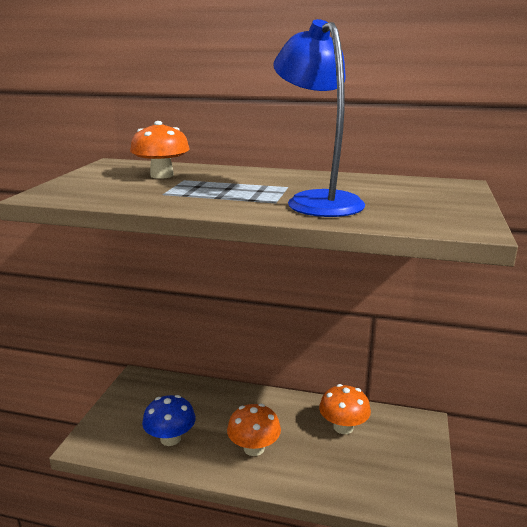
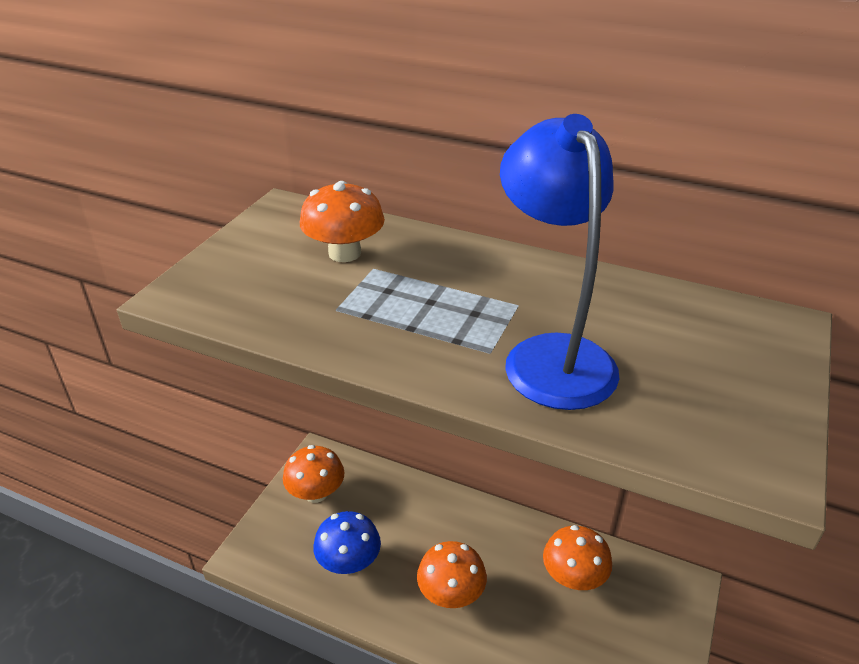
camera: 10 degrees right, 15 degrees up
none -> orange mushroom [283,445,344,503]

